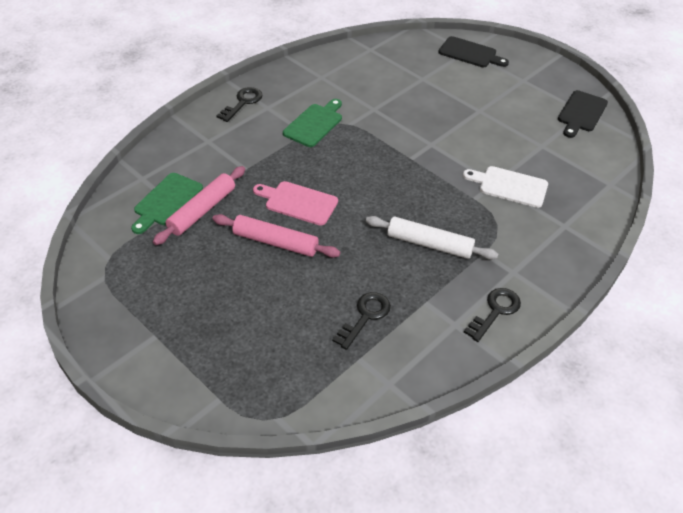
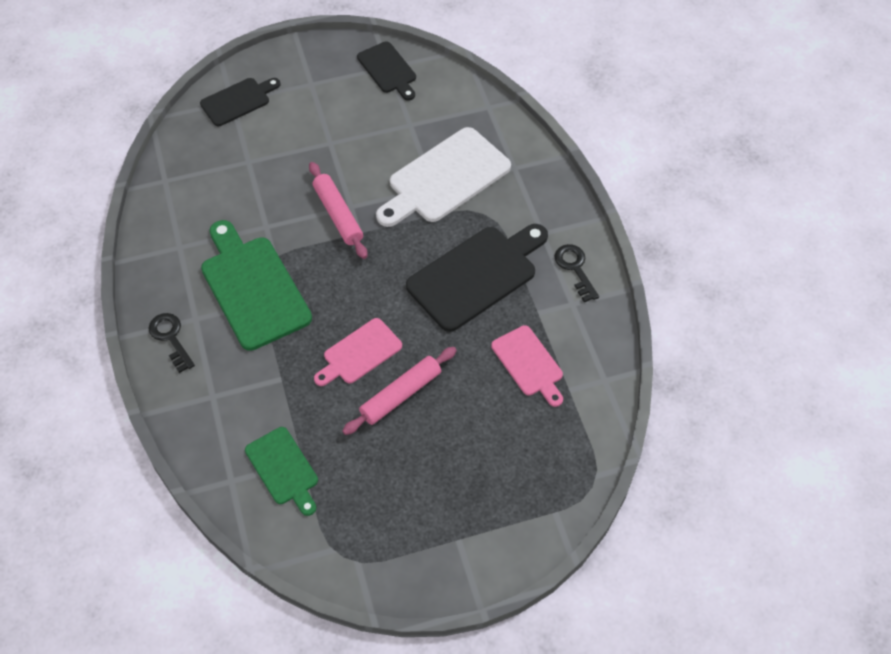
camera: 60 degrees left, 10 degrees up
pink rolling pin [153,166,245,245] -> pink rolling pin moved to [309,162,368,259]
green cutting board [283,99,342,147] -> green cutting board [201,220,312,351], size x1.72
black key [332,292,391,350] -> pink cutting board [491,325,563,407]
white rolling pin [366,216,498,260] -> black cutting board [406,224,548,332]
white cutting board [463,166,548,208] -> white cutting board [376,127,511,227], size x1.72

